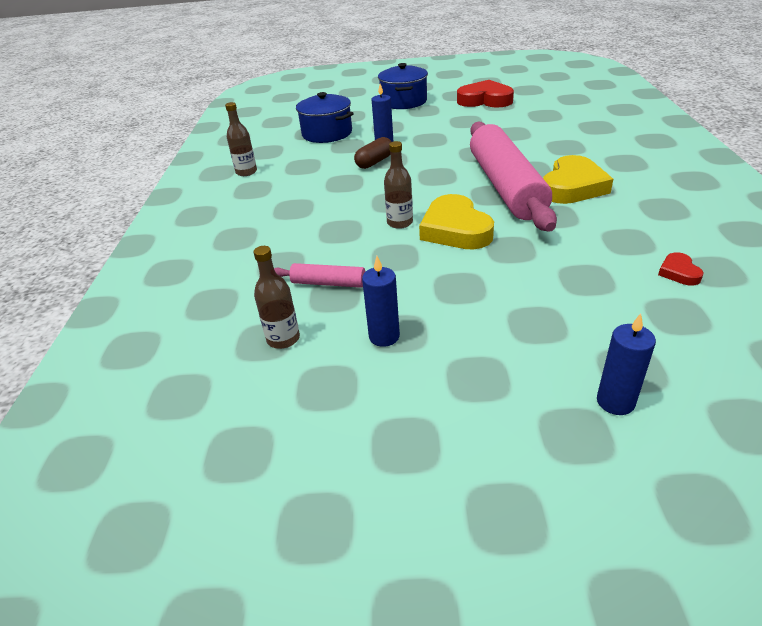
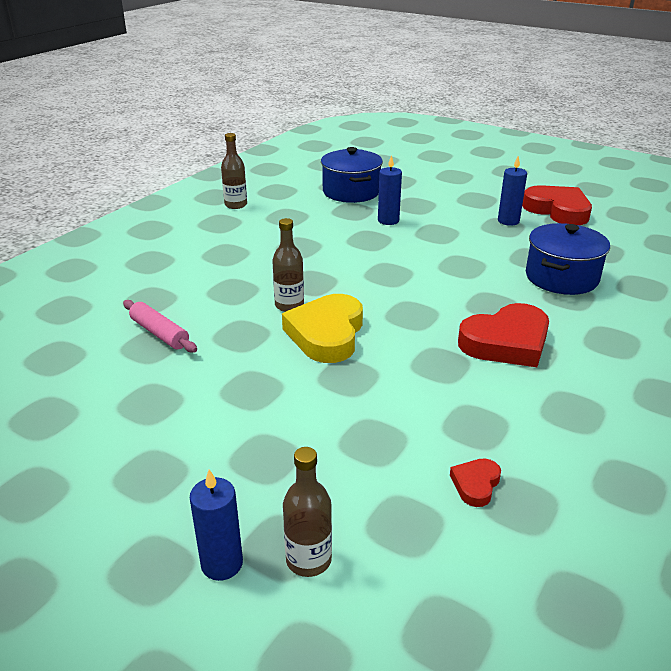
camera: 30 degrees right, 5 degrees down
brown bottle [253,246,300,349] -> brown bottle moved to [283,447,332,577]
brown capsule [354,137,392,169] -> none
blue candle [362,256,400,347] -> blue candle moved to [498,156,527,226]
blue pot [378,63,428,109] -> blue pot moved to [526,223,610,295]
pink rolling pin [470,122,557,232] -> none
yellow heart [543,155,613,204] -> red heart [458,303,549,367]

